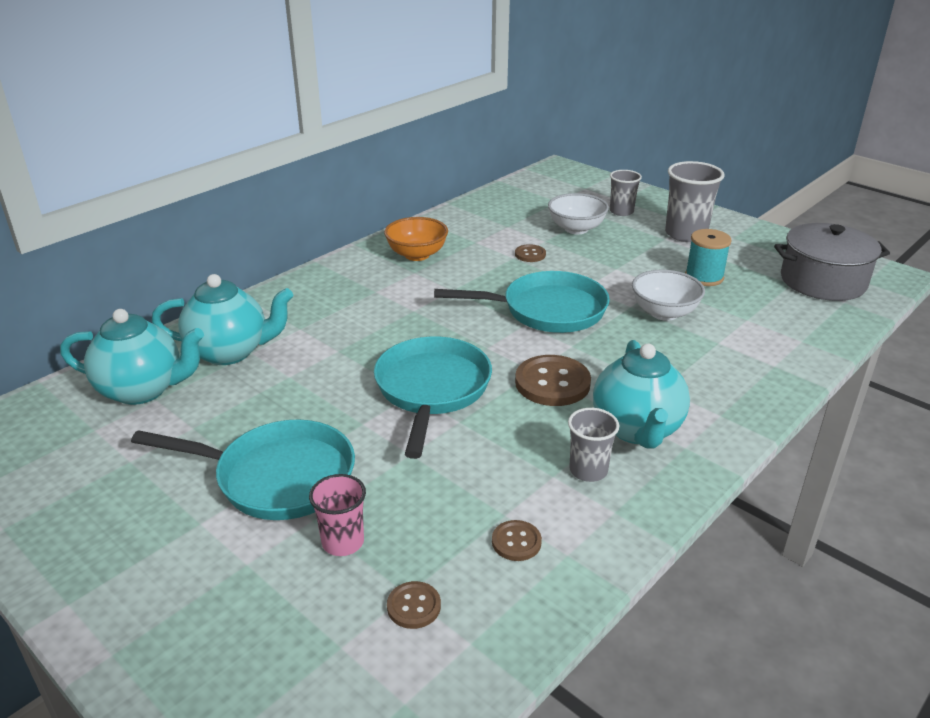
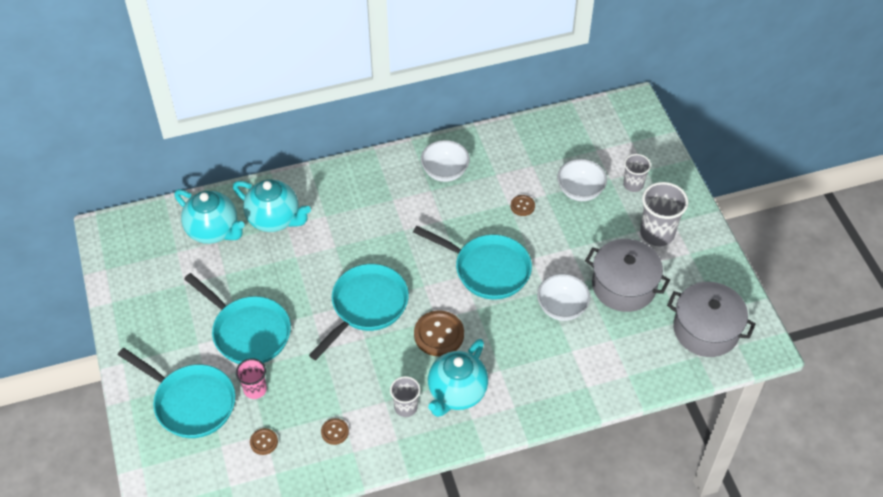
camera: 30 degrees right, 20 degrees up
orange bowl [384,217,448,261] -> white bowl [421,140,470,182]
turquoise spool [685,229,732,286] -> grey pot [585,239,670,312]
none -> turquoise pan [118,348,235,438]

